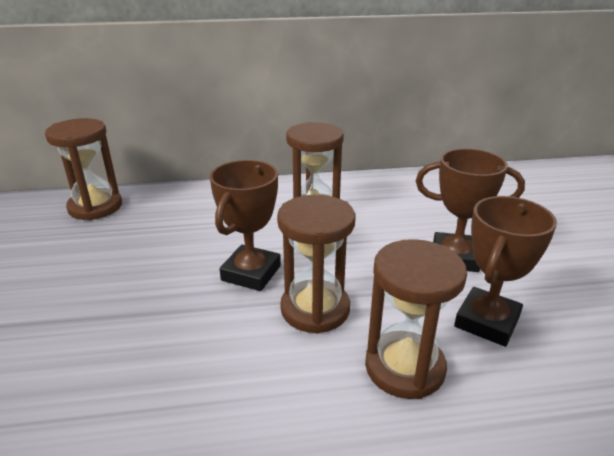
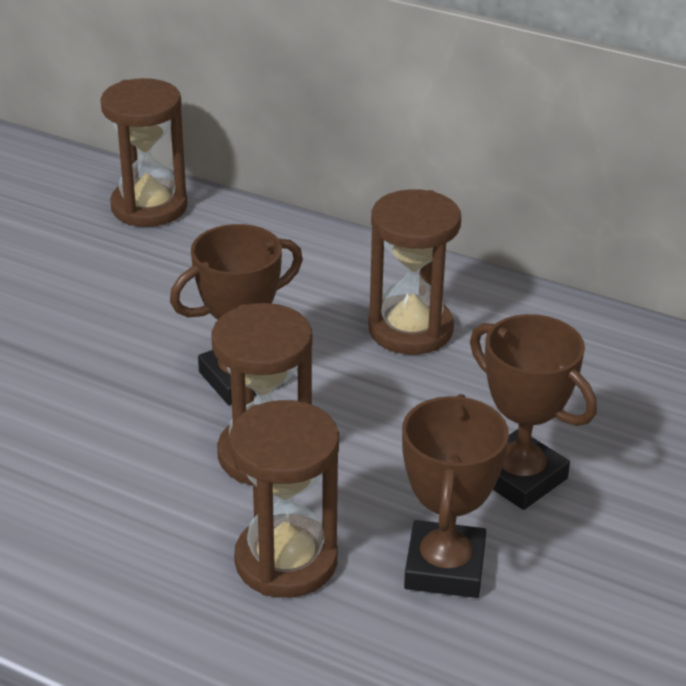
camera: 35 degrees right, 5 degrees up
brown trophy [454,196,557,347] -> brown trophy turned 60 degrees counterclockwise [402,394,509,598]

